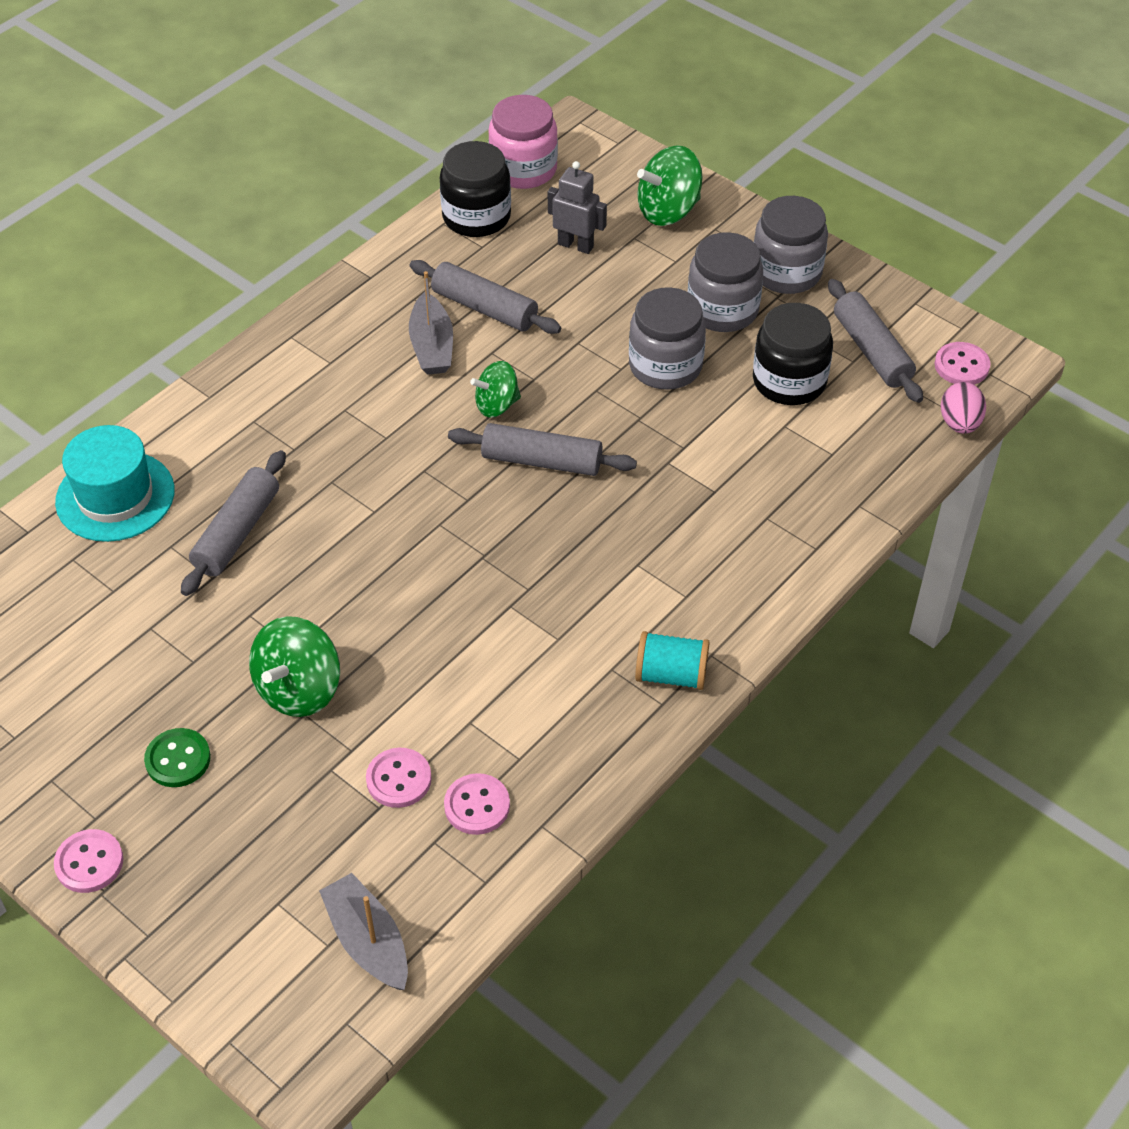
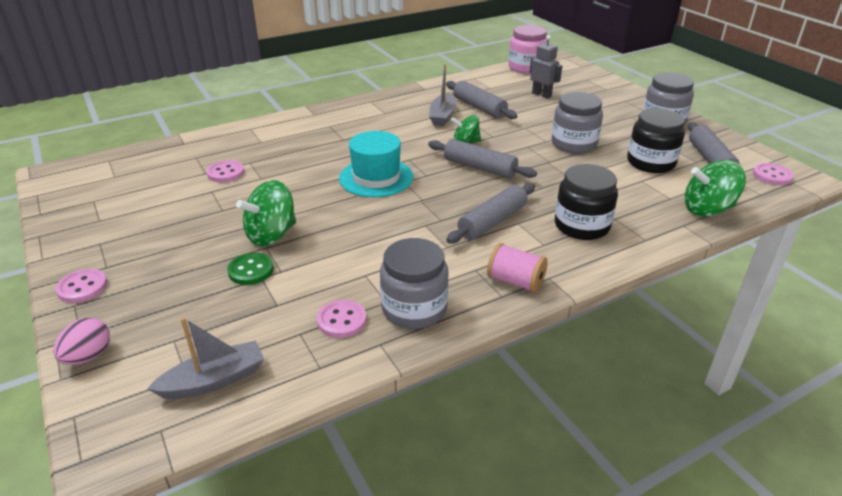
camera: 20 degrees right, 15 degrees down
turquoise hat [55,425,175,542] -> turquoise hat moved to [339,131,414,197]
green button [144,728,211,787] -> green button moved to [227,253,274,285]
grey rolling pin [181,450,286,596] -> grey rolling pin moved to [446,183,535,244]
grey boat [319,873,408,990] -> grey boat turned 75 degrees clockwise [147,317,264,399]
pink button [366,748,432,808] -> pink button moved to [207,160,244,182]
black jar [440,141,511,237] -> black jar moved to [555,164,618,240]
turquoise spool [635,631,710,690] -> pink spool [487,243,548,293]
green spinning top [637,145,702,226] -> green spinning top moved to [684,160,746,217]
grey jar [688,232,763,332] -> grey jar moved to [380,238,449,329]
pink egg [941,382,986,434] -> pink egg moved to [53,317,110,365]

